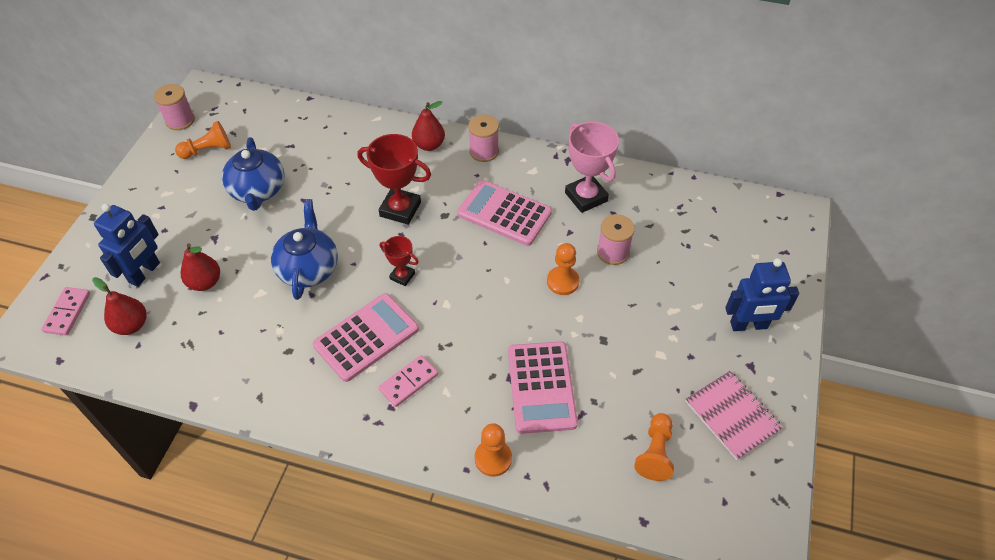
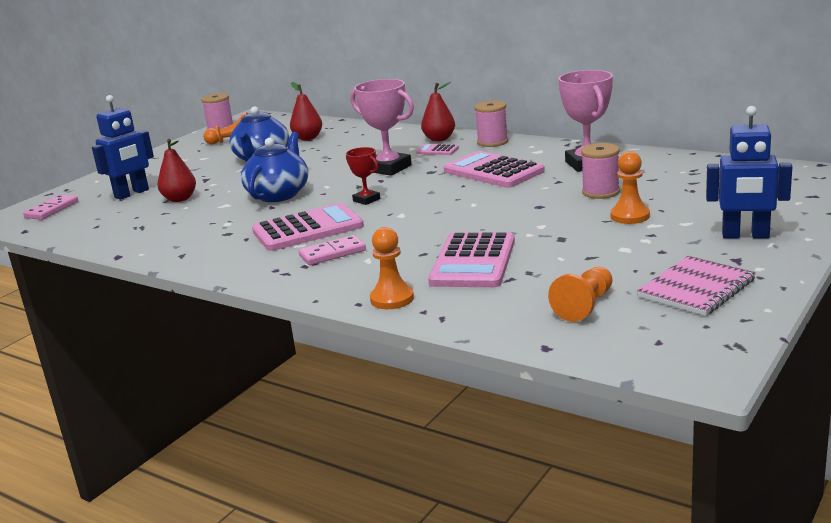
camera: 20 degrees right, 30 degrees down
red pear [92,277,147,335] -> red pear moved to [290,82,322,140]
red trophy [357,134,431,225] -> pink trophy [351,79,414,176]
orange pawn [547,243,579,295] -> orange pawn moved to [610,151,650,224]
pink notebook [685,371,783,460] -> pink notebook turned 60 degrees clockwise [637,256,756,316]
none -> pink calculator [416,144,459,155]

